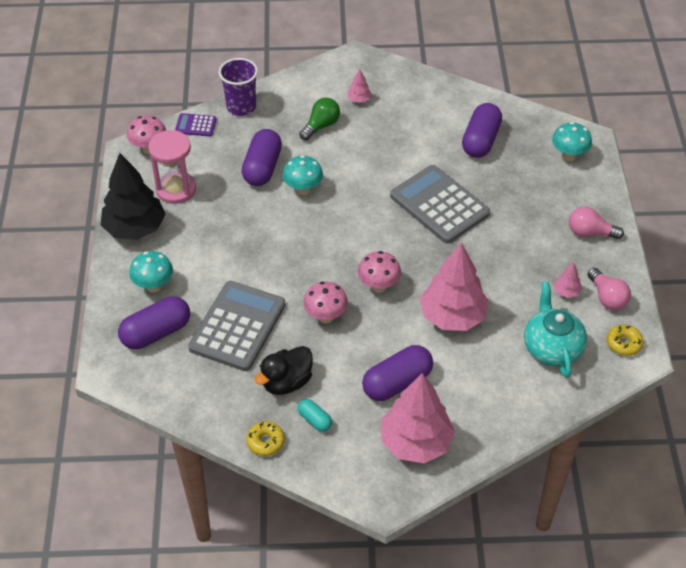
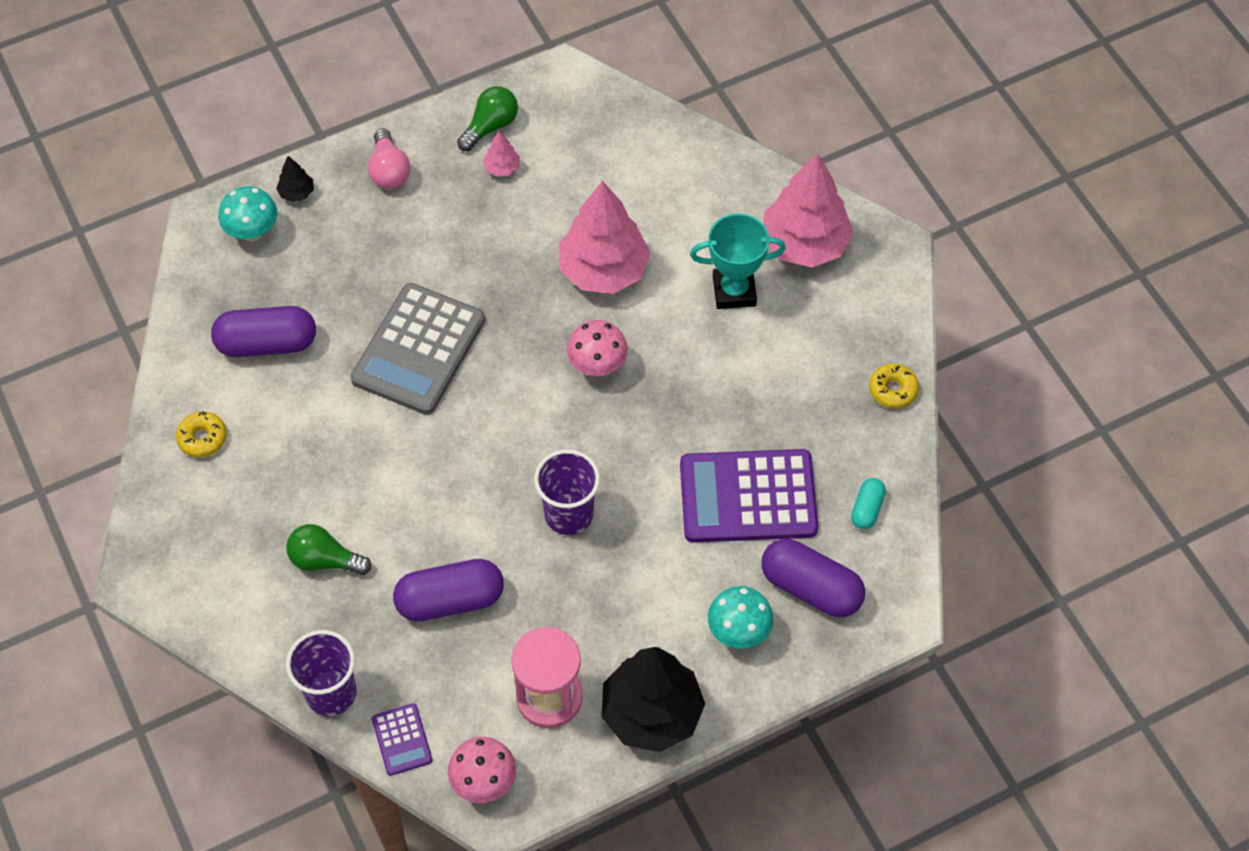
camera: 115 degrees left, 10 degrees up
grey calculator [188,281,286,371] -> purple calculator [680,449,818,543]
black duck [255,346,313,395] -> none
turquoise mushroom [282,155,323,195] -> none
turquoise capsule [298,399,332,432] -> turquoise capsule moved to [851,478,886,529]
pink mushroom [303,281,348,323] -> none
pink tree [347,69,372,103] -> none
purple capsule [362,345,433,401] -> turquoise trophy [690,214,786,309]
turquoise teapot [524,281,587,378] -> none
pink light bulb [588,268,631,310] -> green light bulb [457,86,518,151]
yellow donut [607,324,644,356] -> yellow donut moved to [176,411,227,457]
none -> black tree [276,156,314,202]
none -> purple cup [534,449,600,535]

